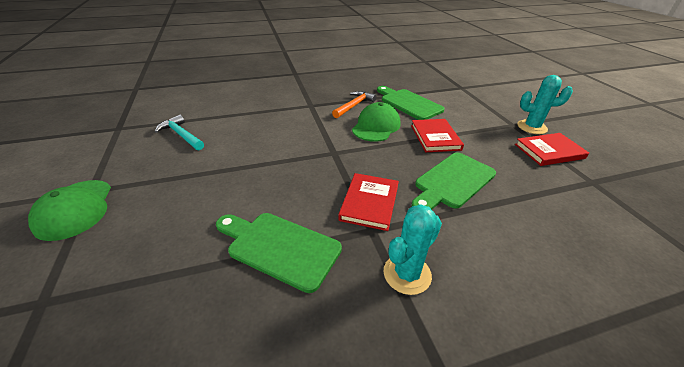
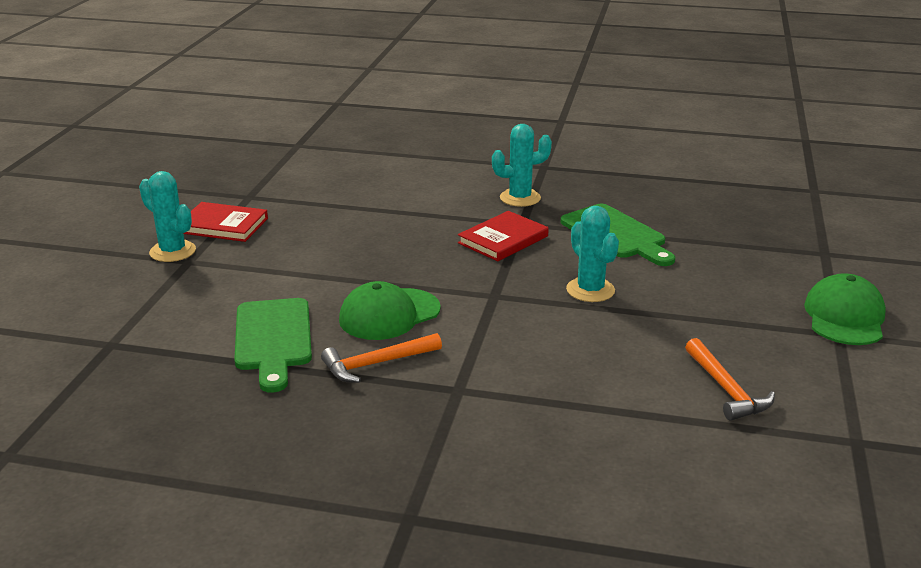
camera: 150 degrees left, 10 degrees down
turquoise hammer [155,115,204,150] -> orange hammer [685,338,775,421]
red book [411,119,464,152] -> none
green cutting board [411,152,496,210] -> none
none -> turquoise cactus [566,206,619,302]

